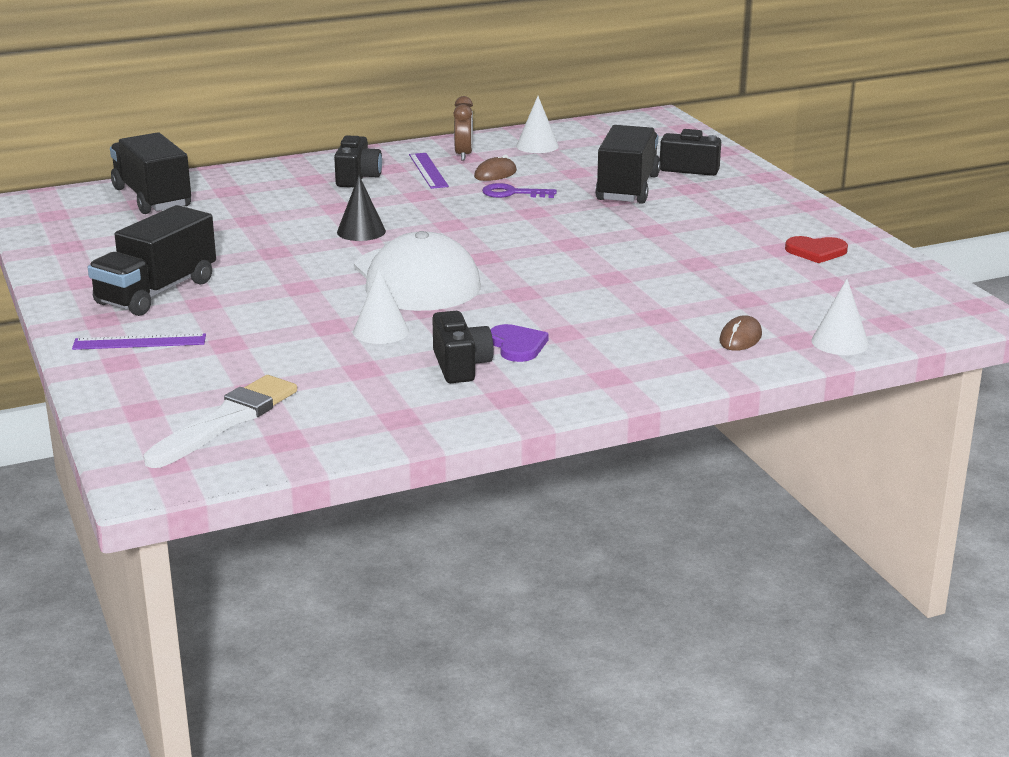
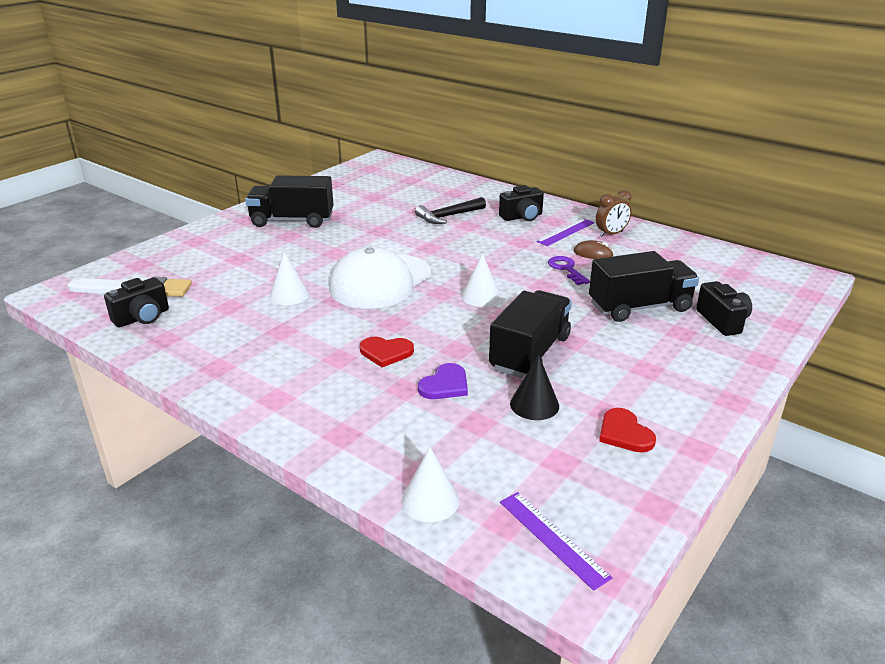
camera: 60 degrees right, 5 degrees up
purple ruler [72,333,206,350] -> purple ruler moved to [500,492,612,591]
black truck [110,132,191,214] -> black truck moved to [489,290,572,378]
black cone [337,176,386,241] -> black cone moved to [510,355,559,420]
black camera [432,311,493,383] -> black camera moved to [104,277,169,327]
purple heart [490,324,548,362] -> purple heart moved to [418,363,468,399]
white cone [516,96,559,153] -> white cone moved to [461,253,501,307]
brown mouse [719,315,762,351] -> none
none -> red heart [360,337,414,367]
none -> black hammer [415,197,486,224]

